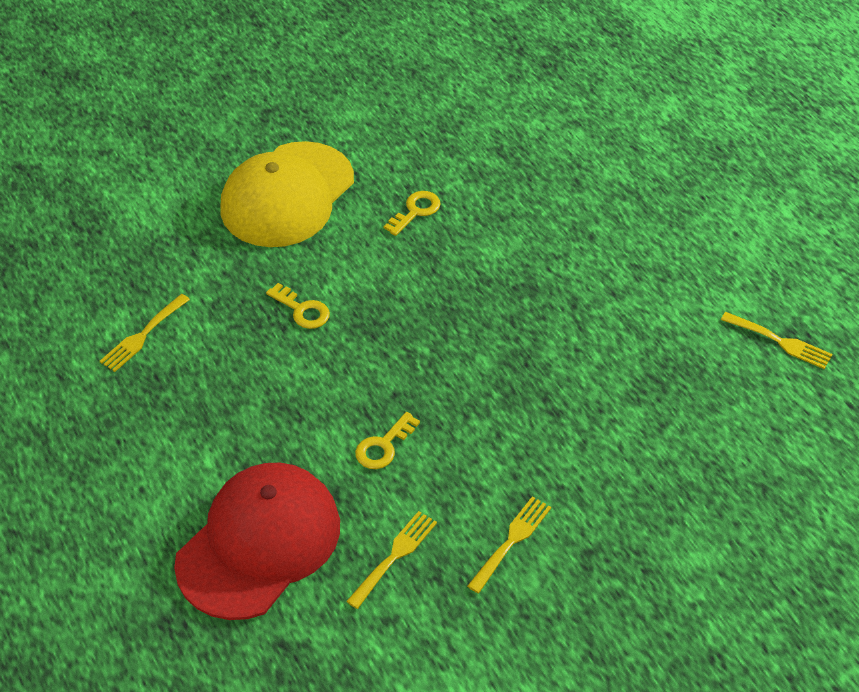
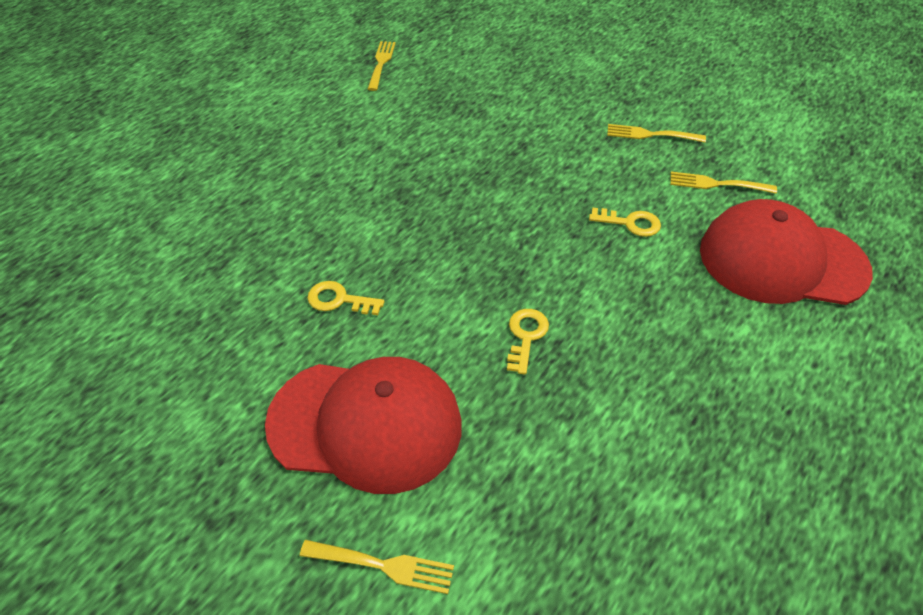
camera: 115 degrees left, 0 degrees up
yellow fork [100,294,190,372] -> yellow fork moved to [300,540,454,594]
yellow cap [220,141,354,247] -> red cap [265,357,462,494]

